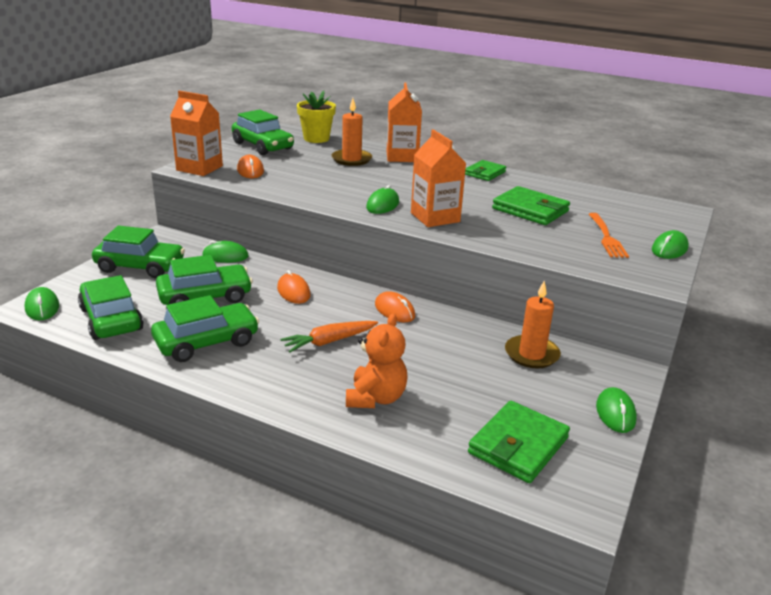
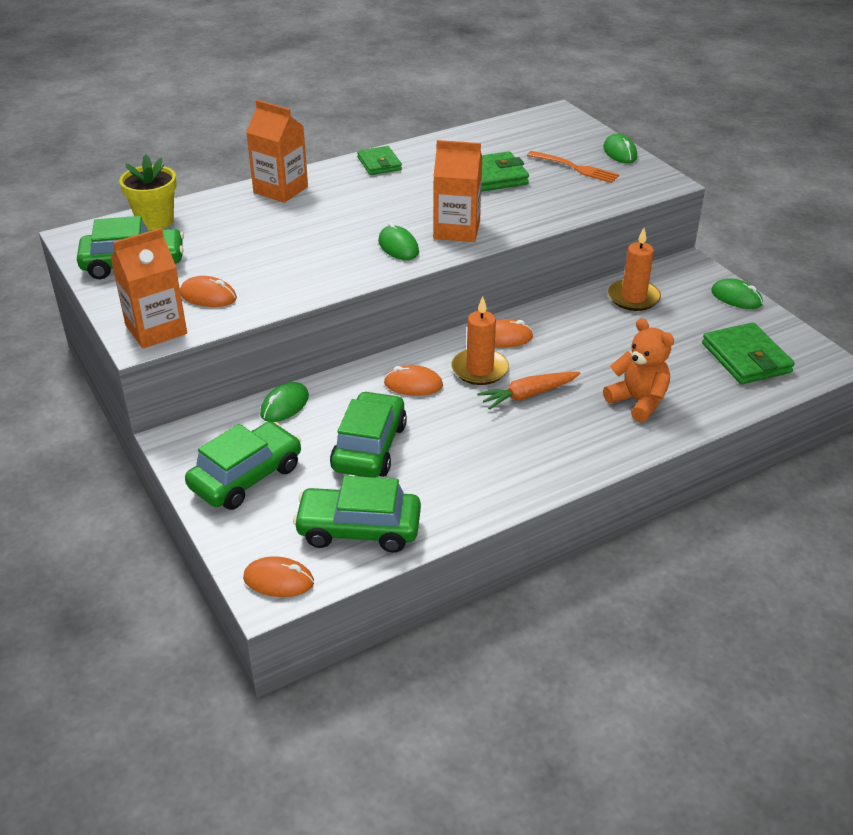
camera: 55 degrees left, 10 degrees up
green mouse [24,287,59,320] -> orange mouse [243,556,314,597]
green car [151,295,259,362] -> none
orange carrot [280,321,378,352] -> orange carrot turned 60 degrees clockwise [477,372,581,410]
orange candle [332,98,372,166] -> orange candle moved to [451,296,509,385]

